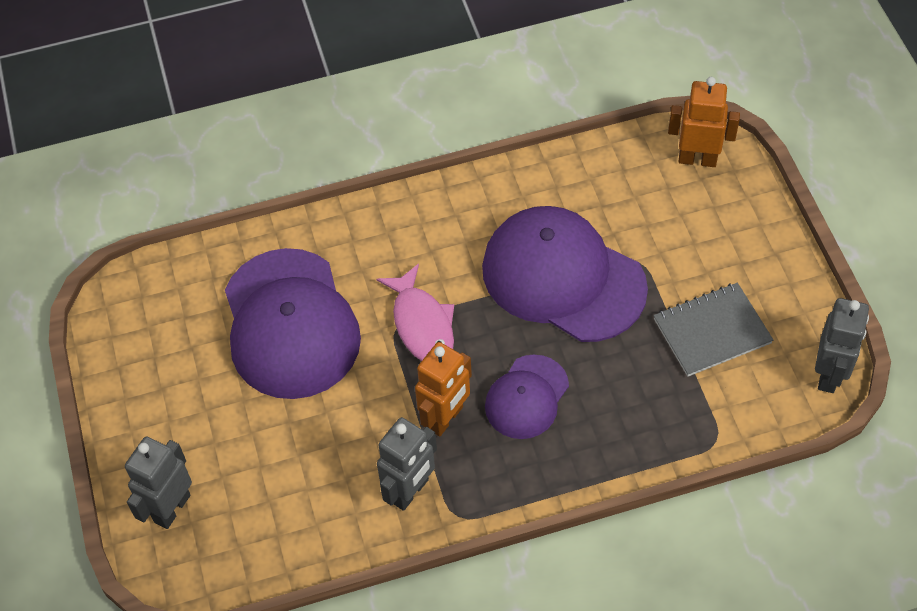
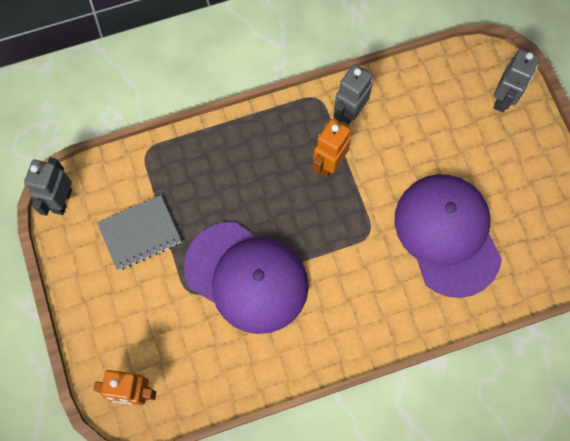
camera: 175 degrees right, 15 degrees up
pink fish [376,264,454,361] -> none
purple cap [485,354,569,439] -> none

